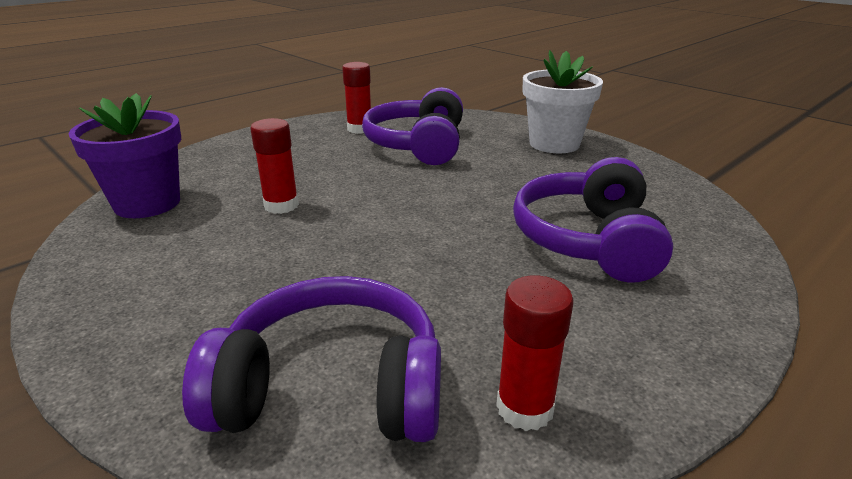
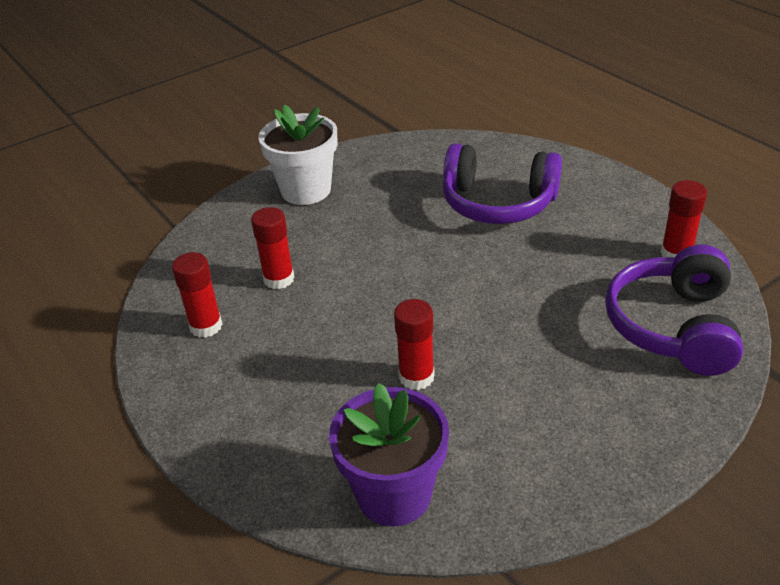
camera: 80 degrees left, 10 degrees up
purple headphones [362,87,463,165] -> red glue stick [251,207,295,289]

